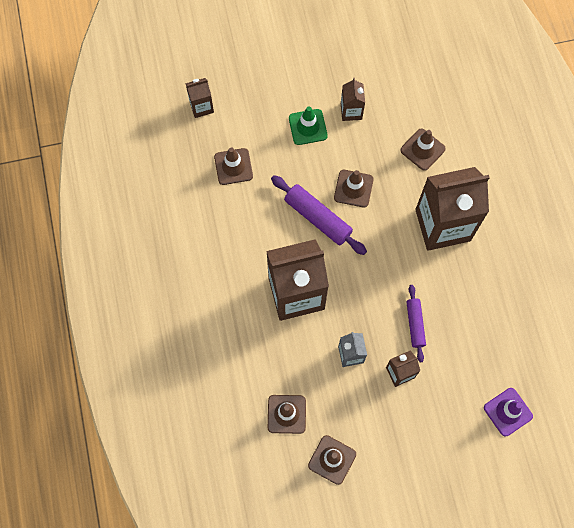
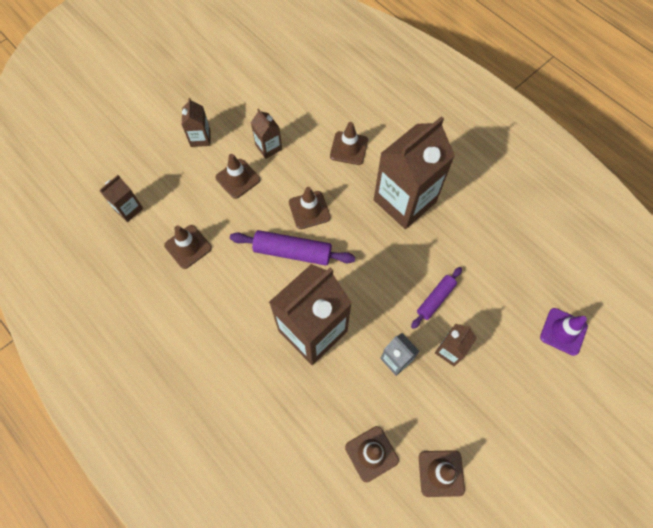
camera: 30 degrees left, 5 degrees down
green traffic cone [289,106,328,145] -> brown traffic cone [215,154,260,199]
purple rolling pin [406,285,426,362] -> purple rolling pin turned 75 degrees clockwise [411,267,462,329]
none -> brown carton [182,98,211,147]

